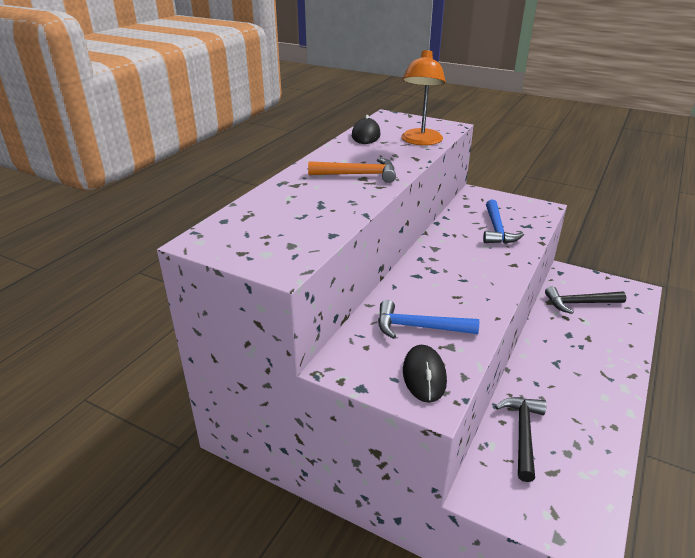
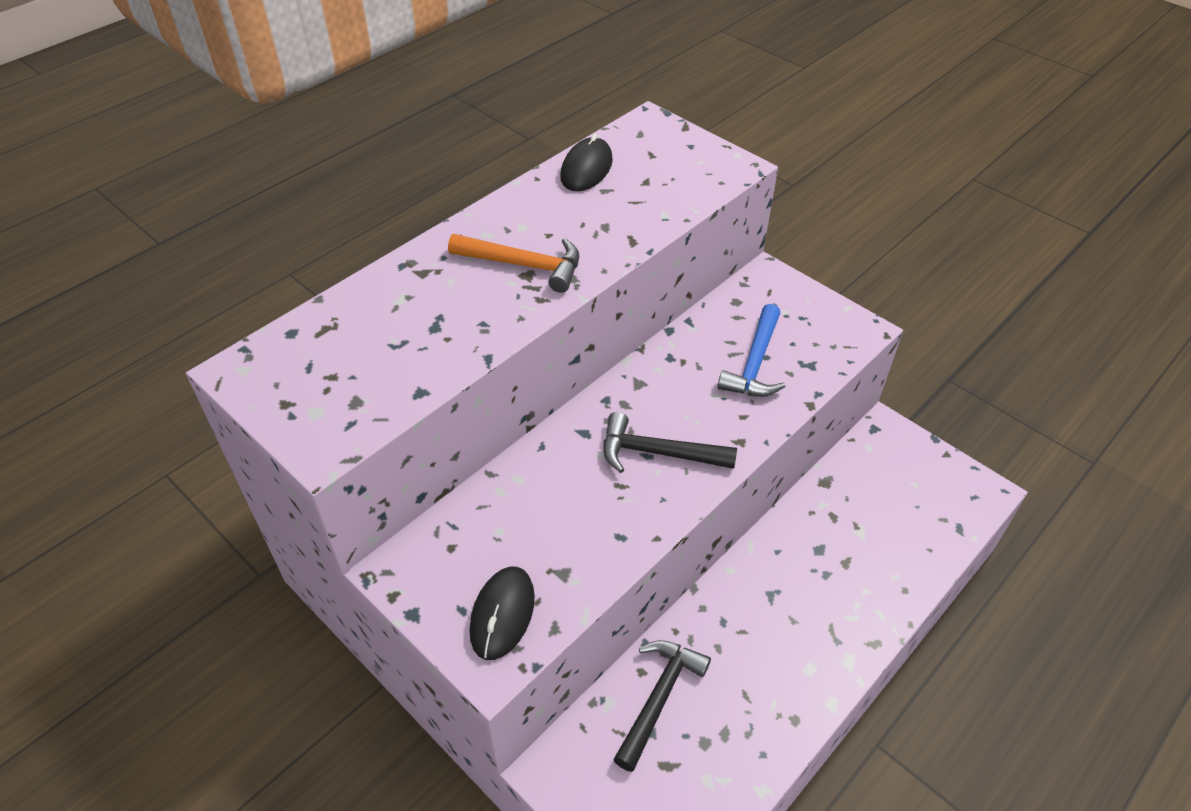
camera: 15 degrees right, 15 degrees up
blue hammer [378,300,479,339] -> none
orange lamp [401,49,446,145] -> none
black hammer [545,286,626,314] -> black hammer moved to [603,412,737,473]

